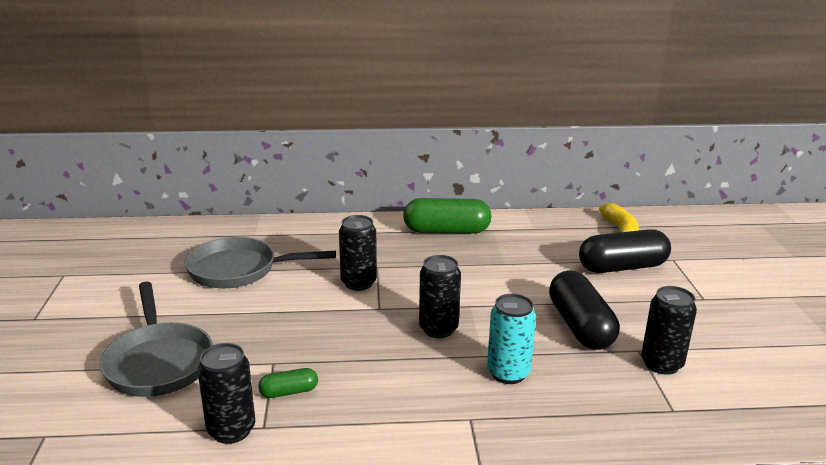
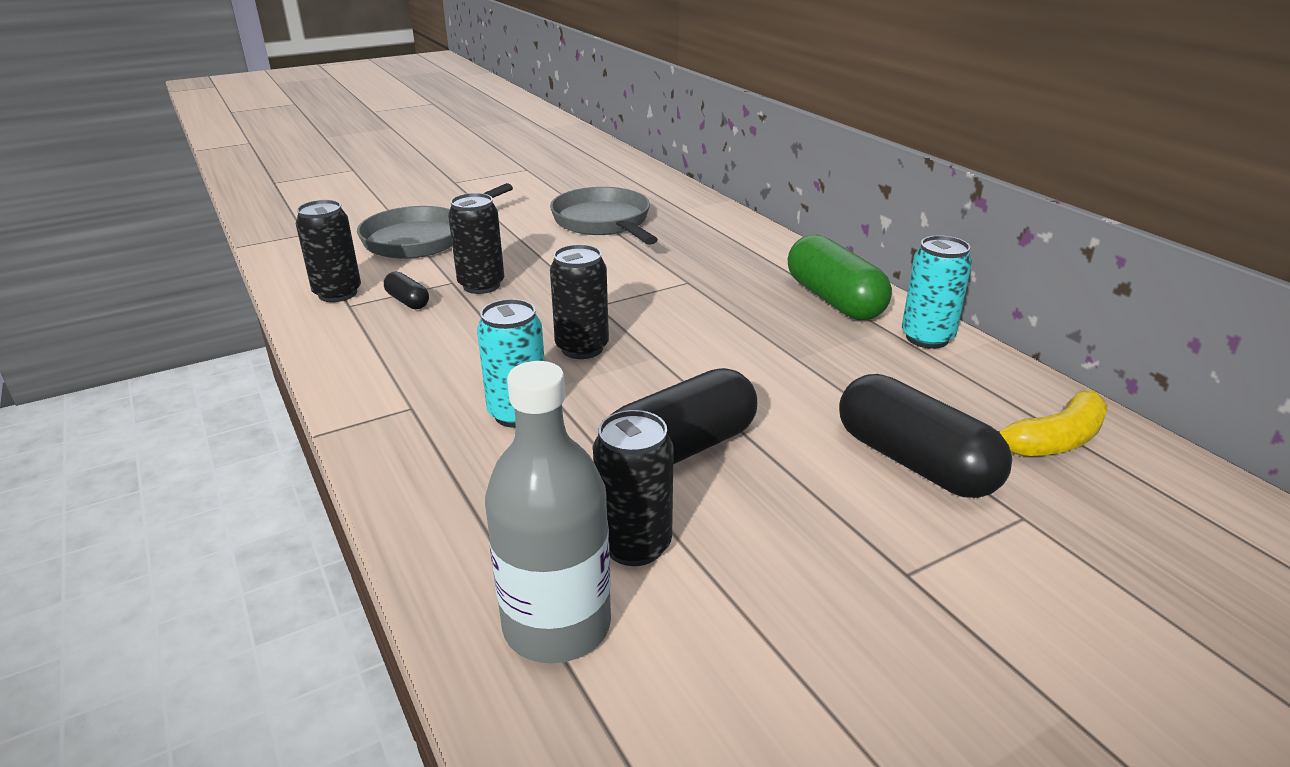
camera: 65 degrees right, 5 degrees up
green capsule [258,368,318,398] -> black capsule [384,272,429,309]
black can [339,215,377,291] -> black can moved to [448,193,504,294]
none -> grey bottle [485,361,611,663]
none -> turquoise can [902,235,972,349]

